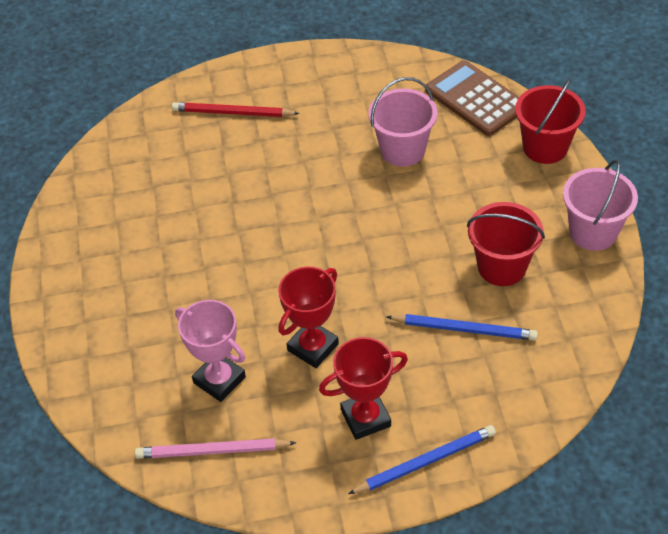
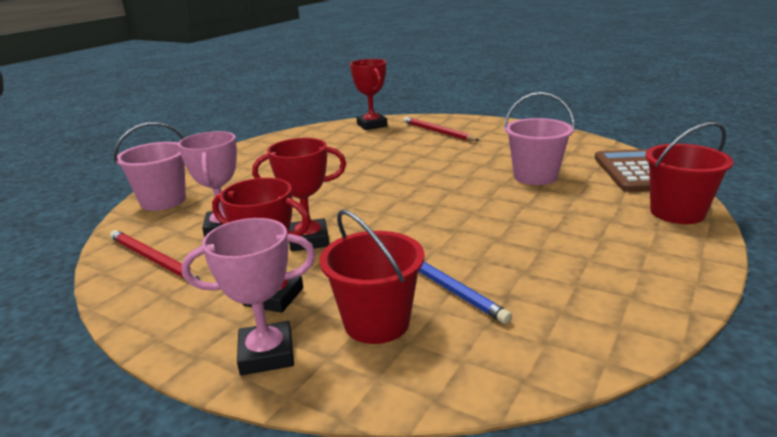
camera: 40 degrees right, 25 degrees down
pink pencil [135,438,296,459] -> red pencil [110,230,200,280]
blue pencil [348,425,496,494] -> pink trophy [182,218,316,375]
red bucket [467,202,545,286] -> red bucket moved to [320,210,425,344]
pink bucket [563,159,638,251] -> pink bucket moved to [114,122,186,211]
none -> red trophy [350,59,388,130]

